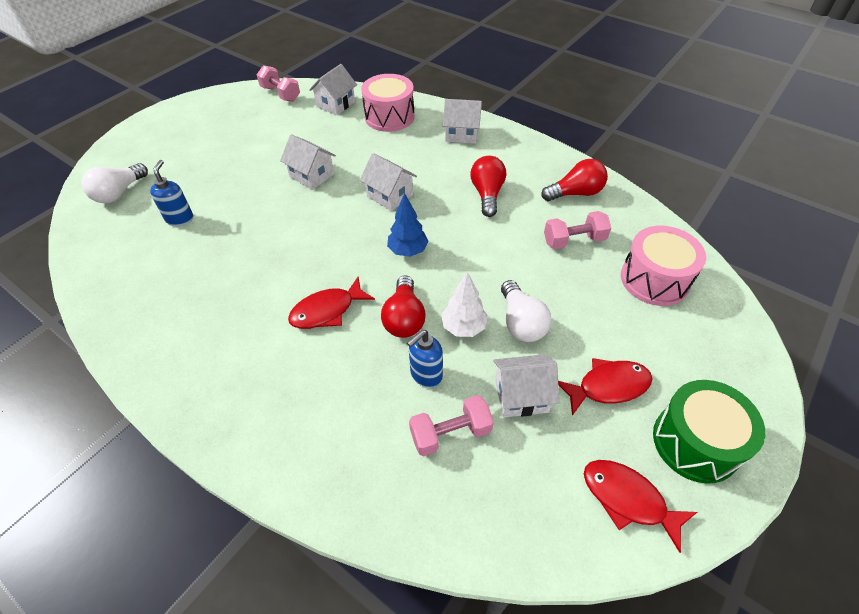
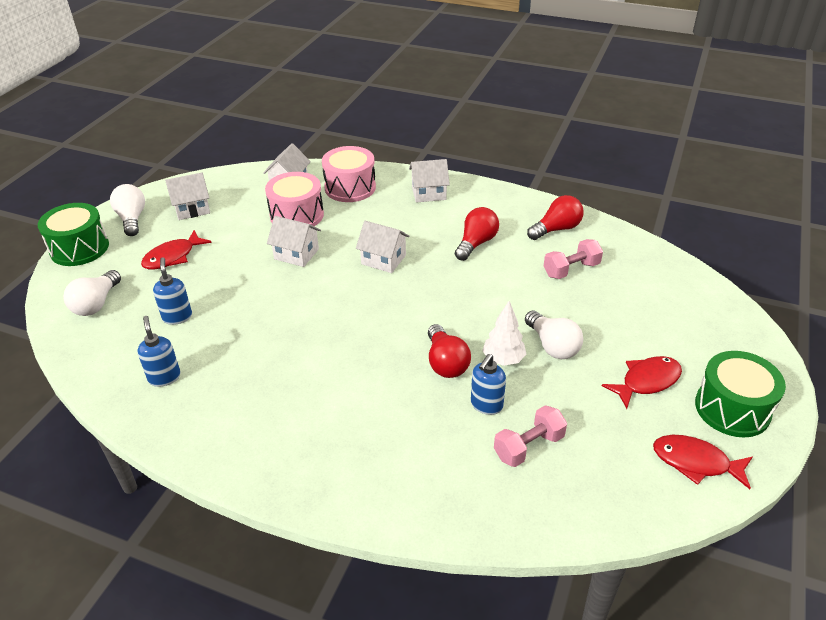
camera: 15 degrees left, 10 degrees down
pink dumbbell [257,65,300,102] -> none
red fish [288,277,375,329] -> red fish moved to [141,230,212,270]
blue tree [387,193,429,257] -> none
red light bulb [470,156,506,217] -> red light bulb turned 45 degrees clockwise [455,207,499,261]
white house [493,354,559,417] -> white house moved to [165,173,210,220]
pink drum [621,226,706,306] -> pink drum moved to [265,172,324,226]
none -> green drum [38,203,109,266]
none -> white light bulb [110,184,145,236]
none -> blue soap dispenser [137,316,180,387]

